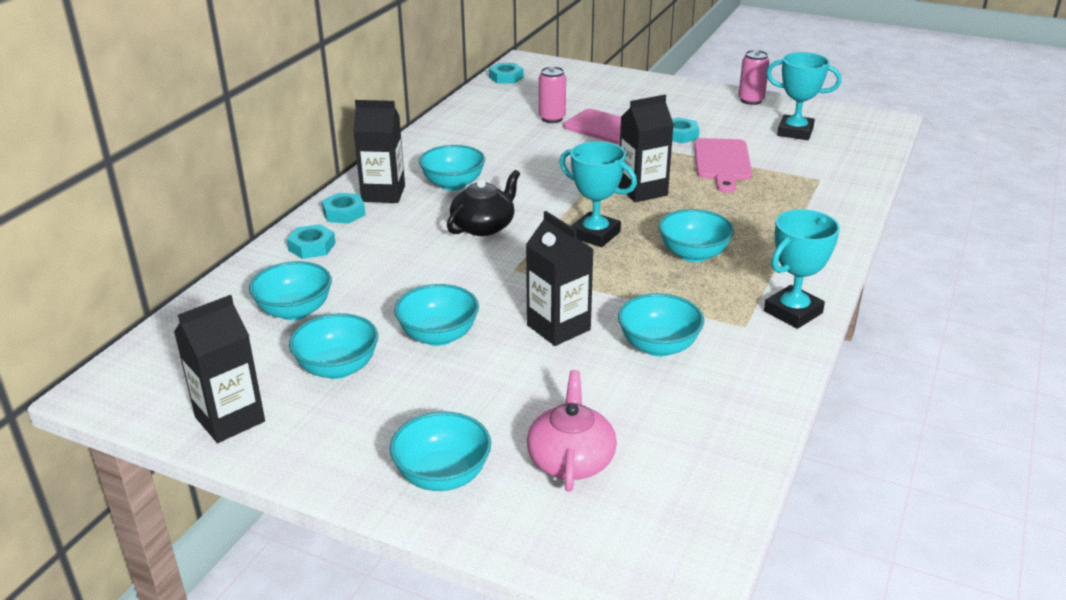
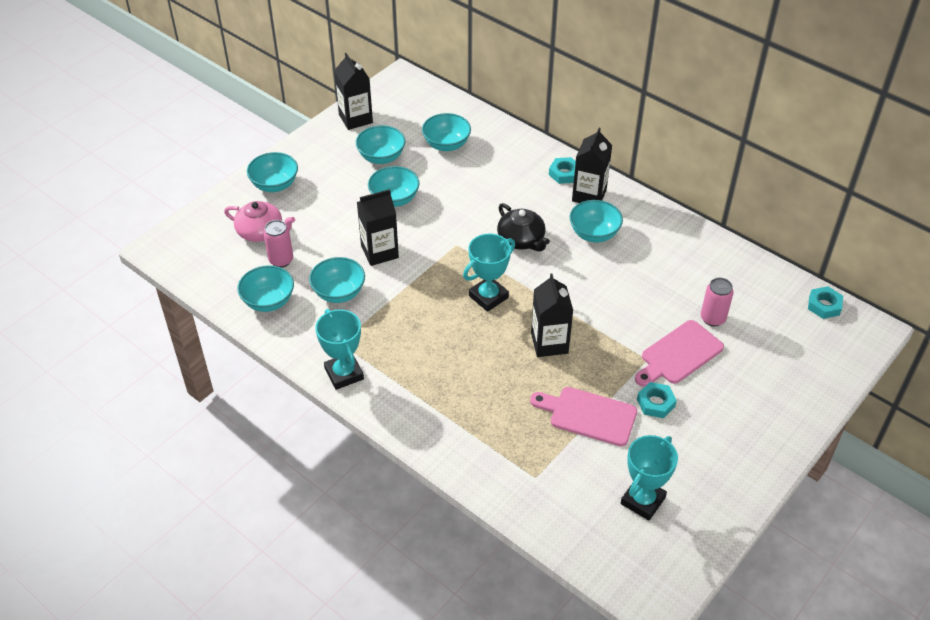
camera: 105 degrees right, 15 degrees up
turquoise nut [287,224,336,259] -> none
turquoise bowl [659,209,734,262] -> turquoise bowl moved to [237,265,294,312]
pink can [739,50,769,105] -> pink can moved to [264,220,293,268]

